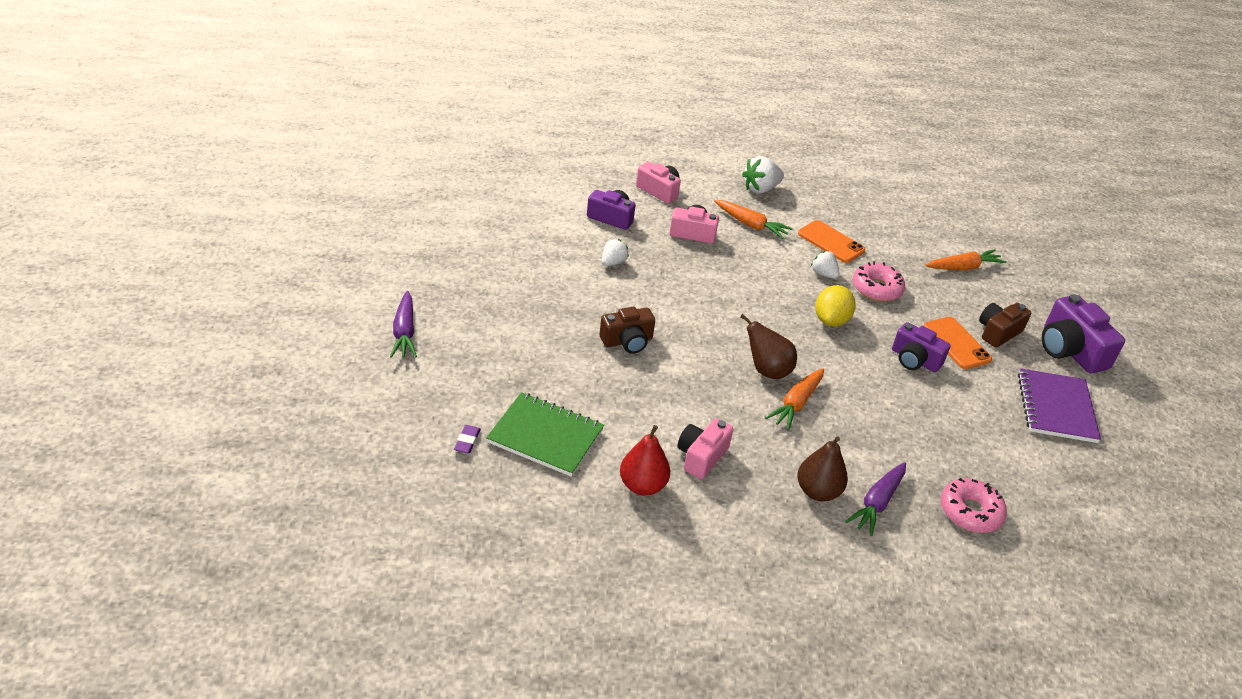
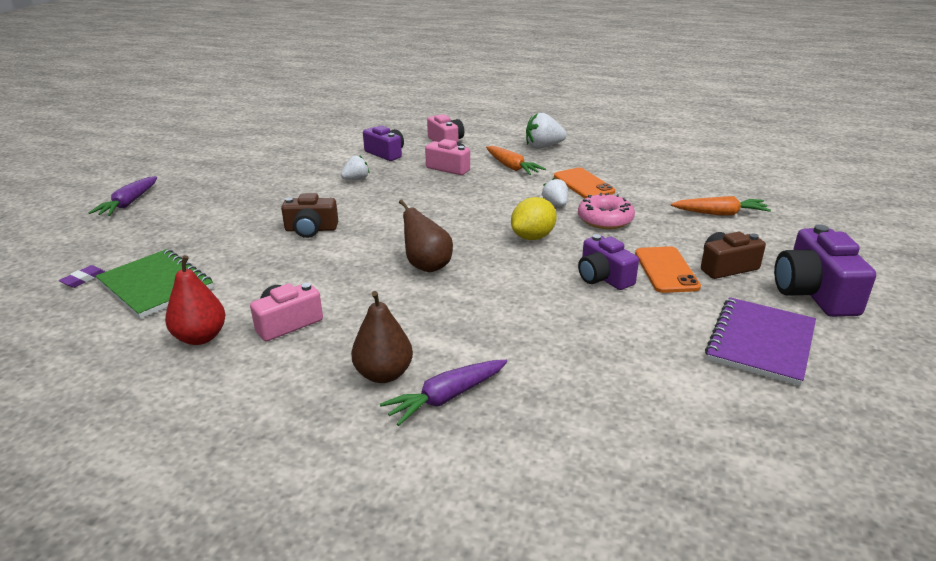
camera: 25 degrees right, 10 degrees down
orange carrot [765,368,824,431] -> none
pink donut [941,478,1007,533] -> none

